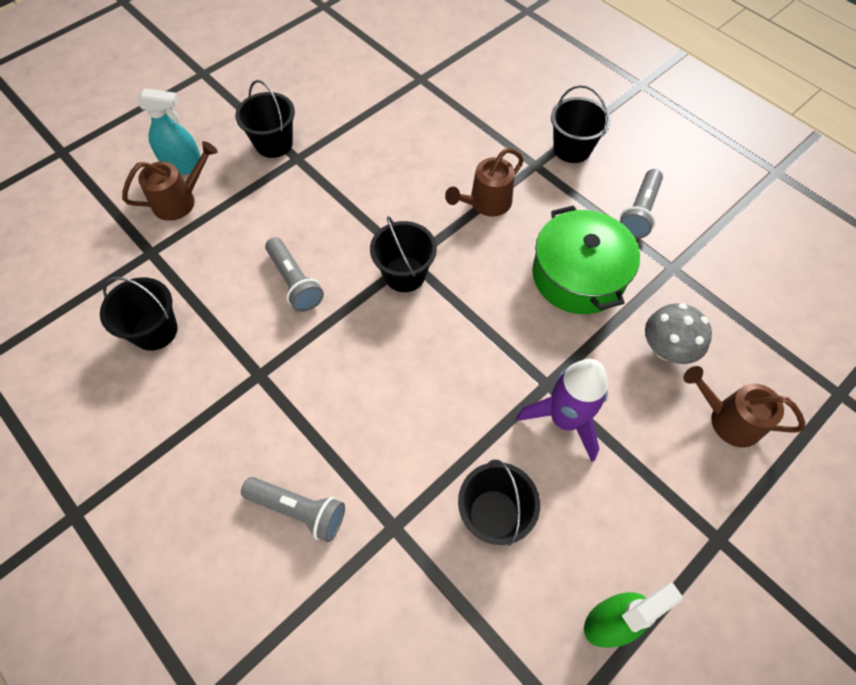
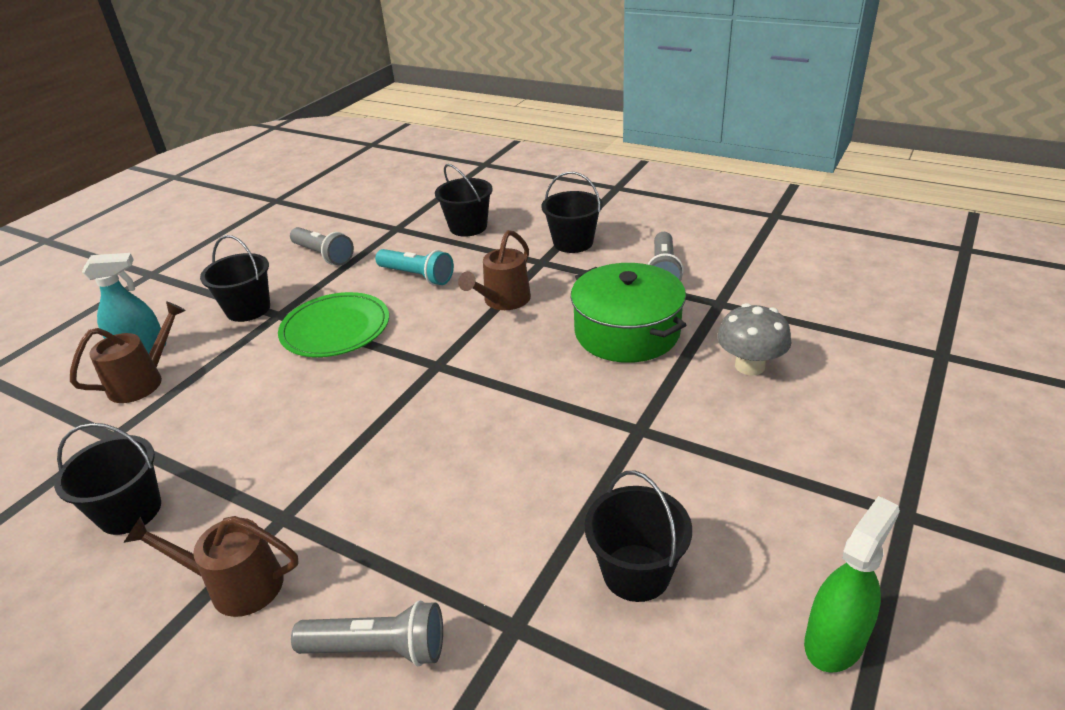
camera: 15 degrees left, 25 degrees down
grey flashlight [265,237,324,312] -> grey flashlight moved to [290,227,354,266]
black bucket [370,216,437,292] -> black bucket moved to [435,164,493,237]
purple rocket [516,359,608,462] -> none
brown watering can [683,366,805,448] -> brown watering can moved to [123,516,299,617]
none -> green plate [278,292,389,357]
none -> turquoise flashlight [375,249,454,285]

